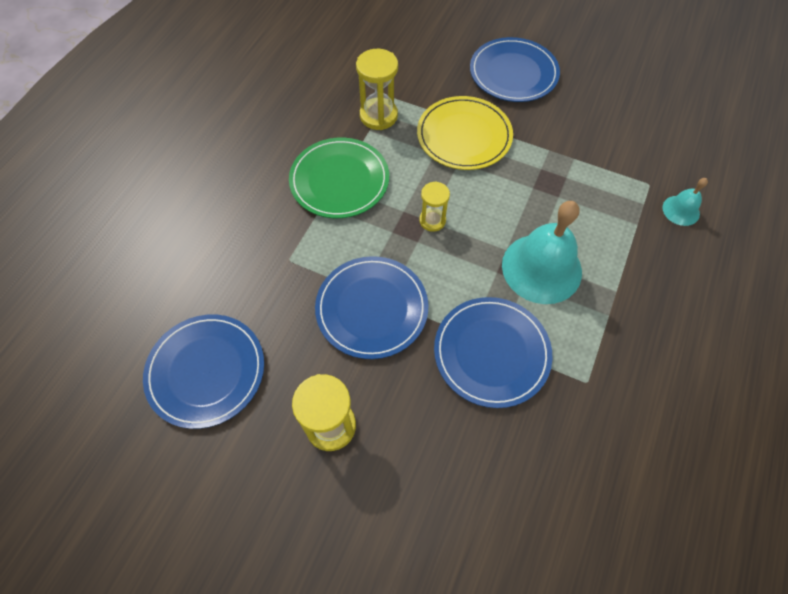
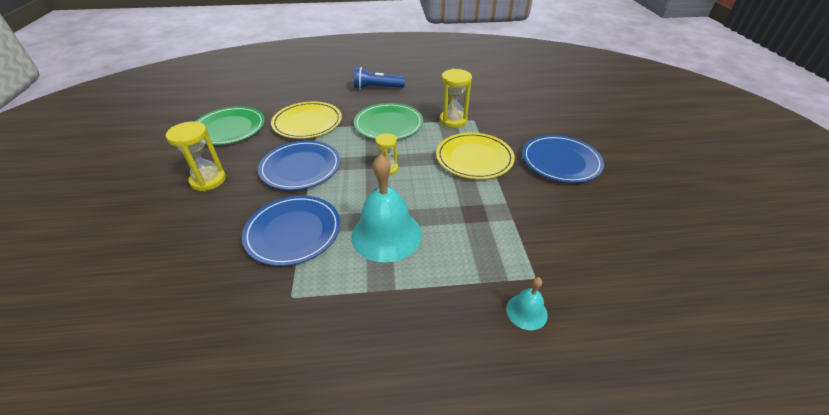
camera: 60 degrees right, 20 degrees down
blue plate [143,314,264,429] -> green plate [195,106,265,145]
none -> yellow plate [271,101,342,139]
none -> blue flashlight [354,67,405,89]

